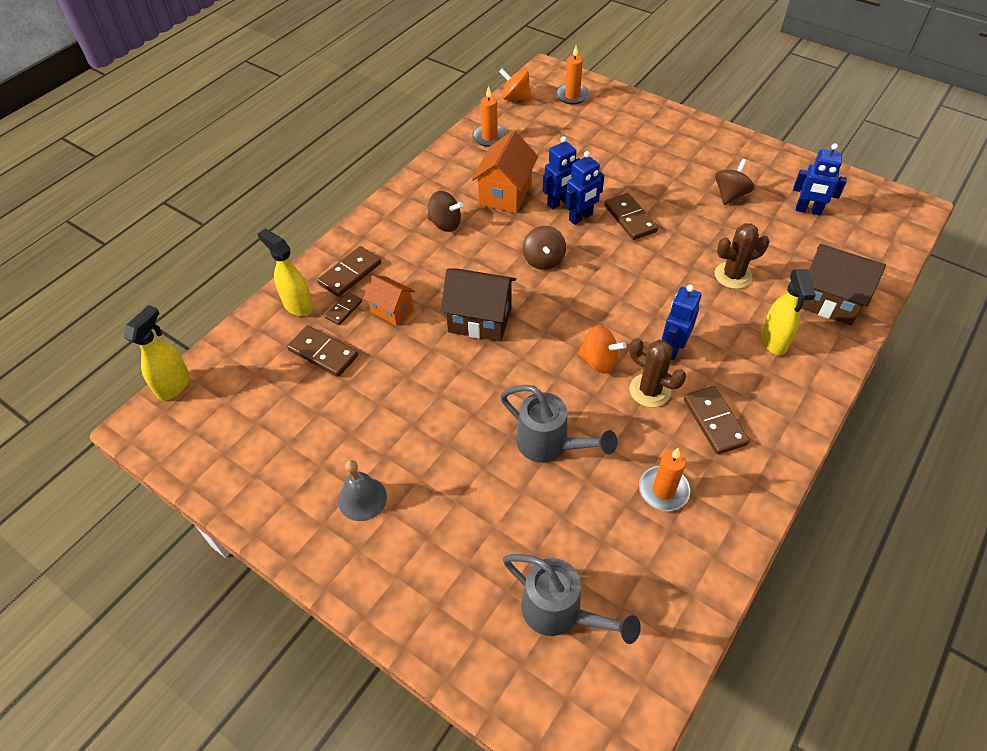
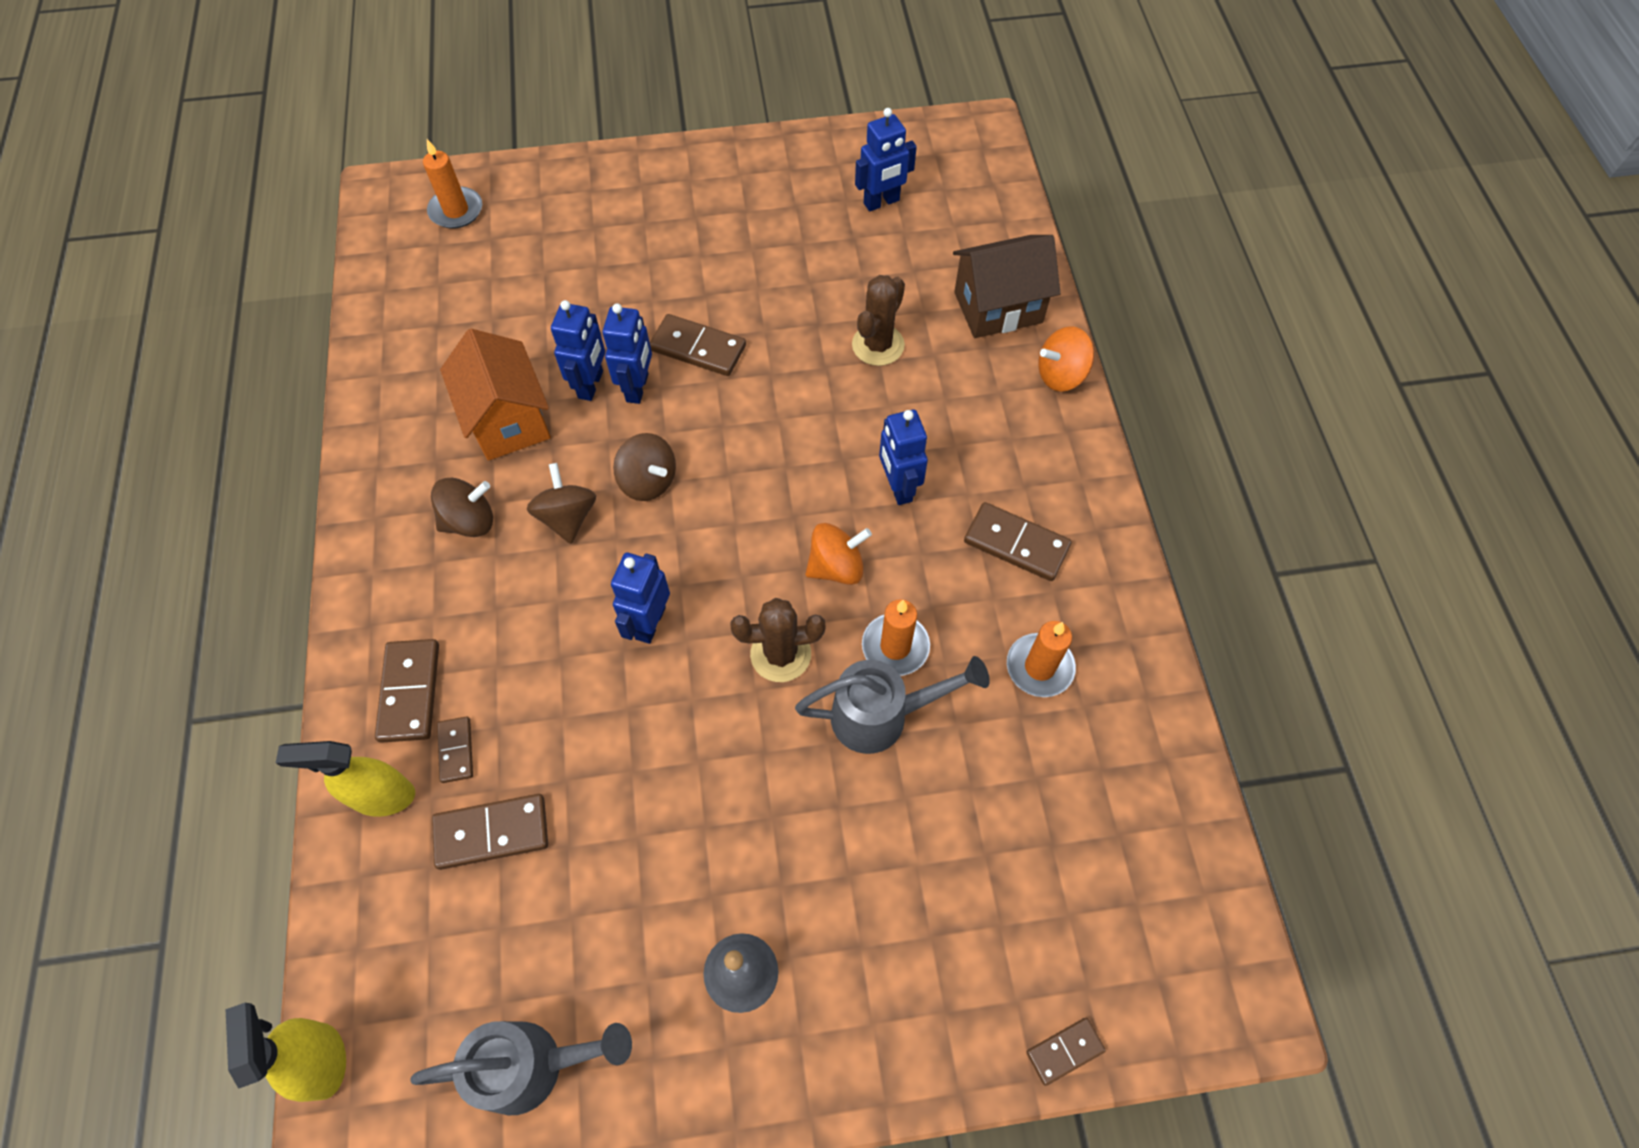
camera: 45 degrees left, 10 degrees up
orange house [363,275,415,325] -> none
brown house [440,268,516,342] -> blue robot [611,553,670,644]
orange candle [472,86,507,147] -> orange candle moved to [862,599,930,676]
orange spinning top [499,69,531,101] -> orange spinning top moved to [1038,326,1094,392]
grey watering can [503,554,641,644] -> grey watering can moved to [411,1021,632,1115]
brown cactus [629,338,686,407] -> brown cactus moved to [730,598,826,682]
brown spinning top [715,159,754,205] -> brown spinning top moved to [527,463,596,544]
yellow spray bottle [761,269,816,355] -> none
none -> brown domino [1027,1018,1106,1086]

